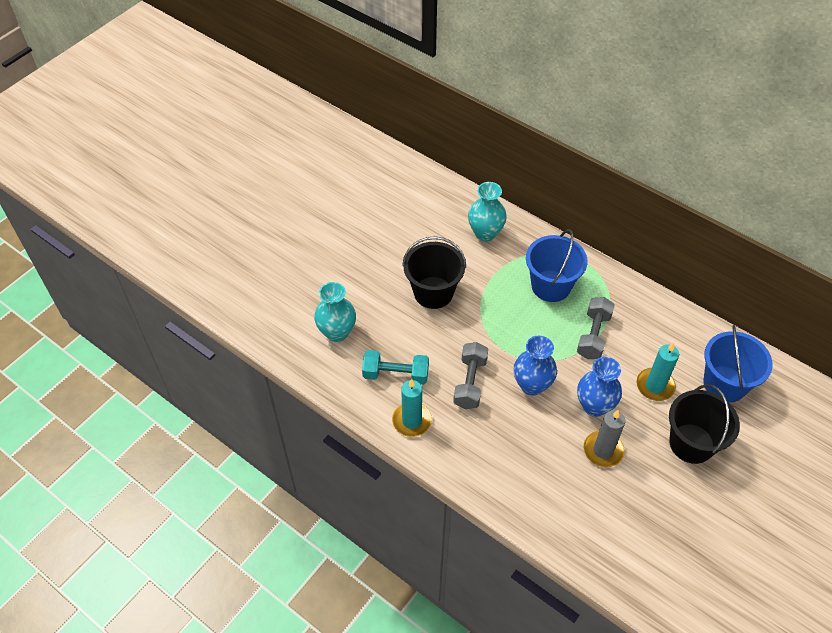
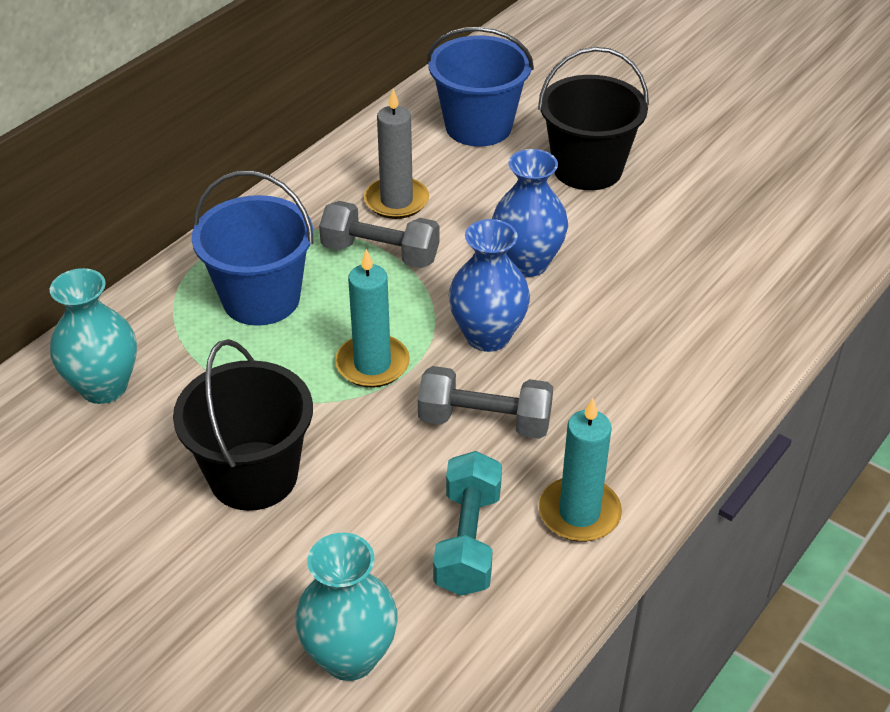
camera: 90 degrees left, 10 degrees down
grey candle [584,410,625,467] -> grey candle moved to [364,89,429,219]
turquoise candle [636,342,679,401] -> turquoise candle moved to [335,249,410,388]

